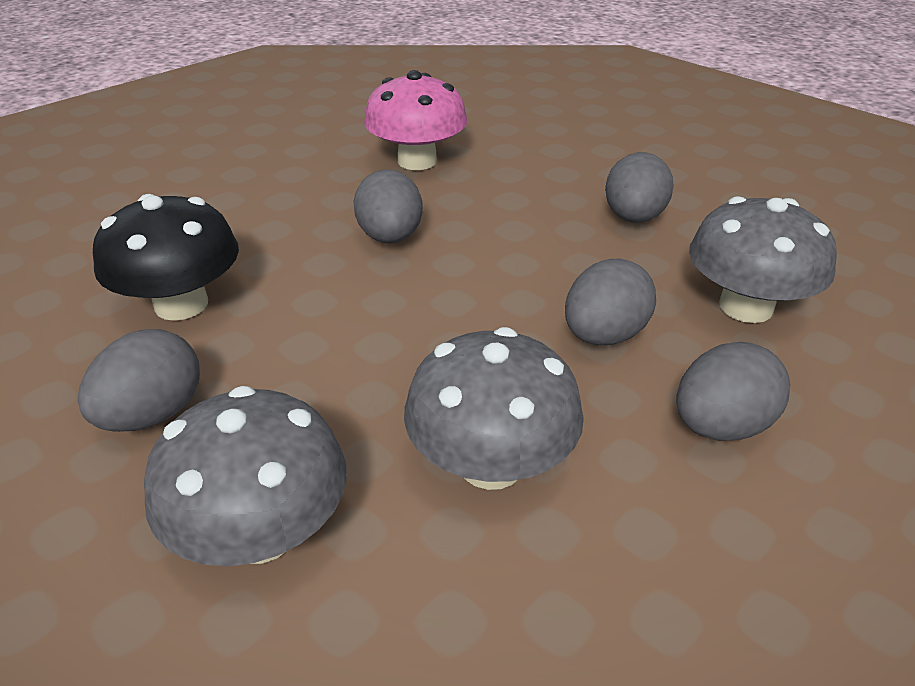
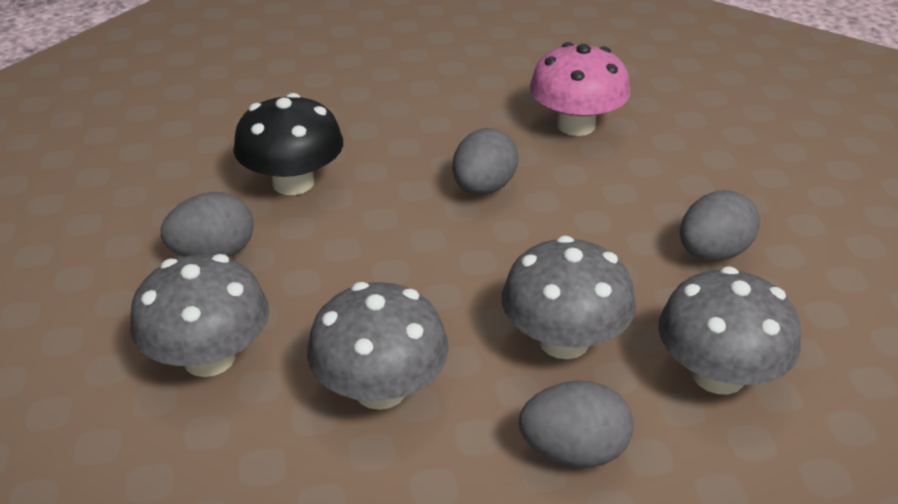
camera: 35 degrees right, 0 degrees up
grey egg [565,258,656,345] -> grey mushroom [502,236,636,359]

